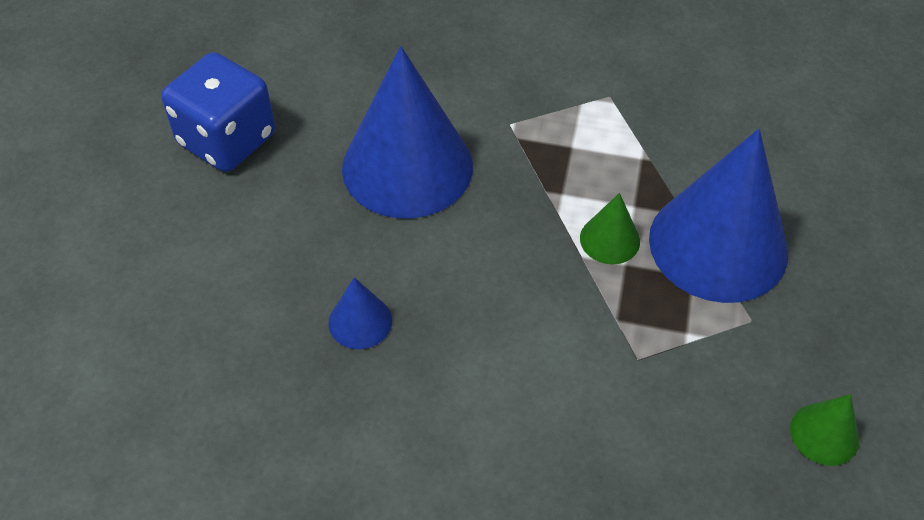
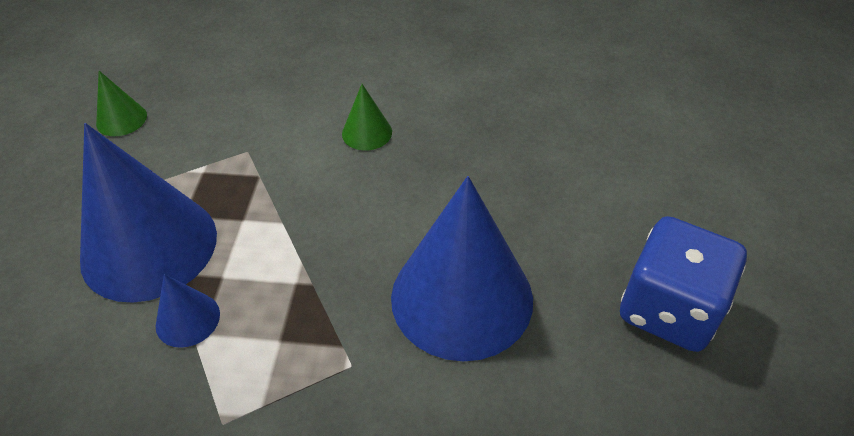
camera: 175 degrees right, 5 degrees down
blue cone [328,277,392,349] -> blue cone moved to [156,274,220,348]
green cone [580,193,640,264] -> green cone moved to [342,84,392,151]

